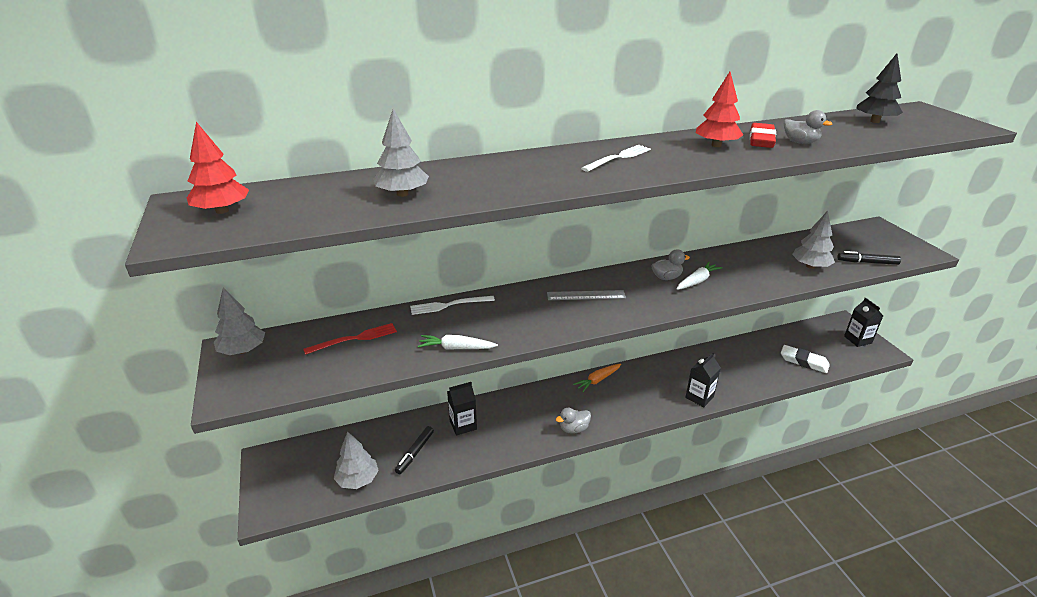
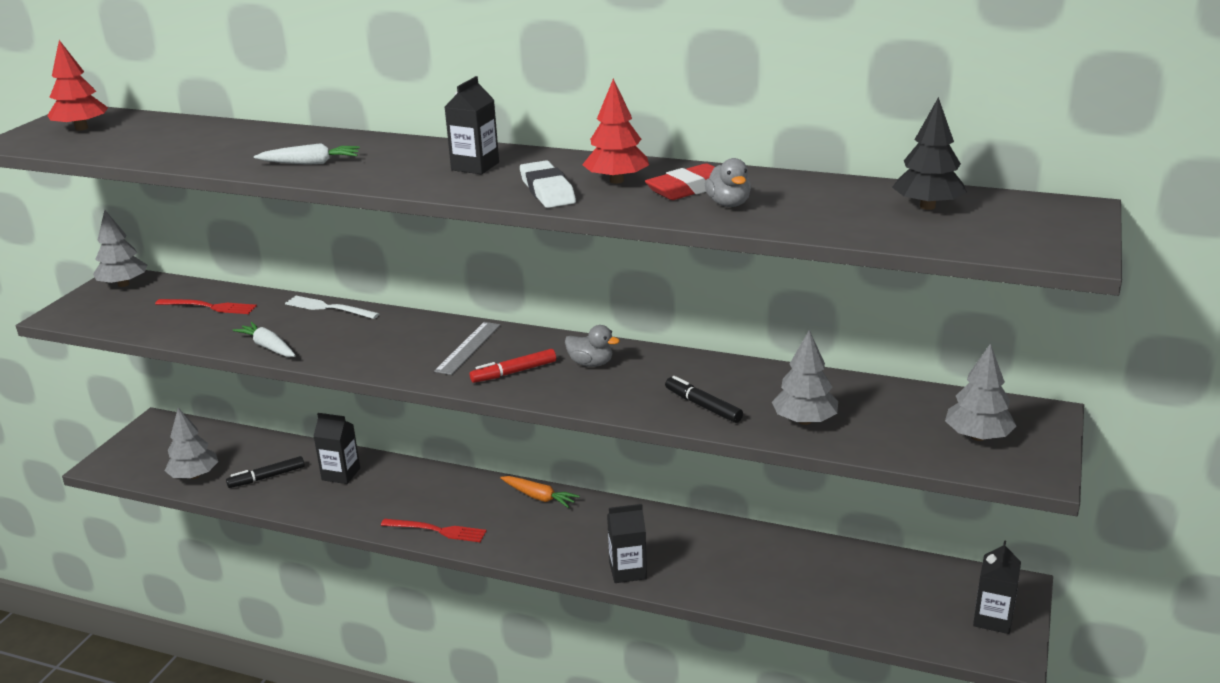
camera: 40 degrees right, 5 degrees down
grey tree [373,109,429,197] -> grey tree moved to [945,343,1017,441]
grey ruler [547,290,626,300] -> grey ruler turned 75 degrees clockwise [434,322,500,375]
grey duck [556,408,591,434] -> red fork [381,519,486,542]
orange carrot [573,364,621,392] -> orange carrot turned 150 degrees counterclockwise [500,476,580,508]
white fork [581,145,651,172] -> black carton [445,76,499,174]
white carrot [677,262,723,290] -> white carrot moved to [254,143,360,165]
white eraser [781,345,830,373] -> white eraser moved to [520,160,576,208]
black marker [837,251,901,265] -> black marker moved to [665,376,743,423]
none -> red marker [470,349,556,383]

